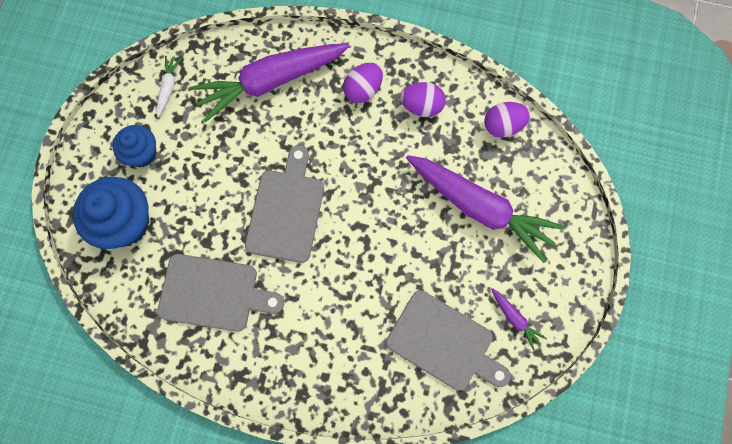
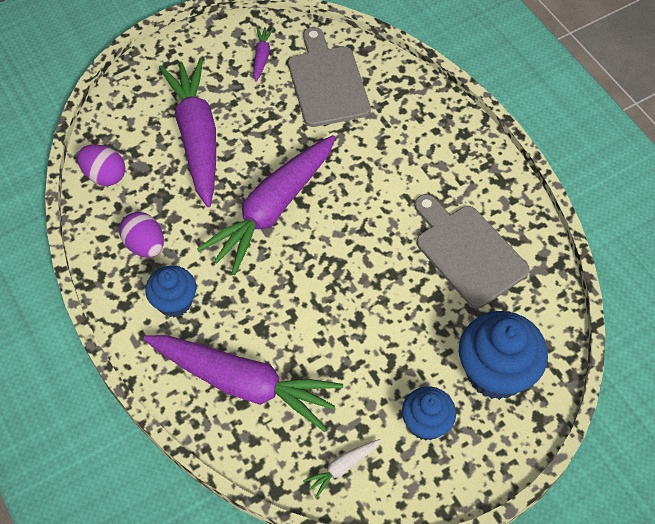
camera: 135 degrees left, 15 degrees down
grey cutting board [245,145,324,263] -> none
purple egg [343,63,383,103] -> blue cupcake [145,266,196,317]
none -> purple carrot [197,135,336,275]

